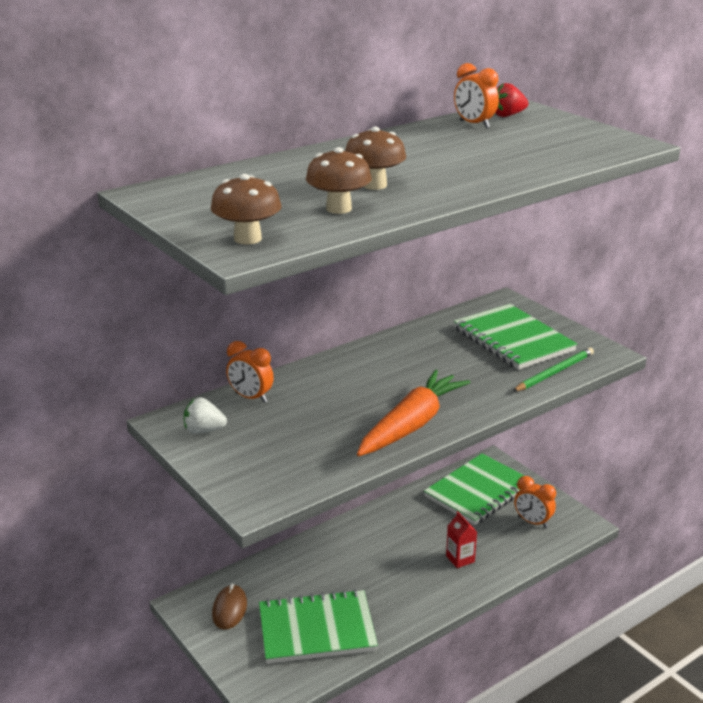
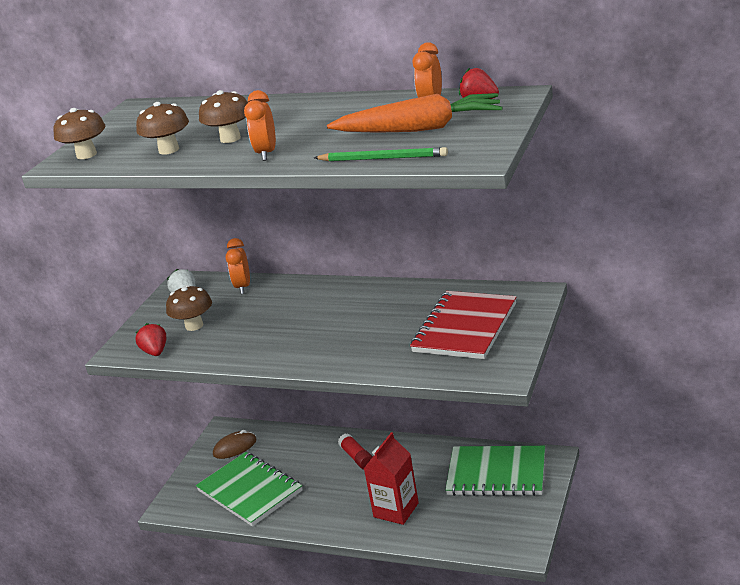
camera: 60 degrees right, 0 degrees up
orange carrot [357,369,471,456] -> orange carrot moved to [327,93,503,133]
red carton [446,511,477,568] -> red carton [364,432,419,525], size x1.68
green notebook [454,304,577,370] -> red notebook [410,291,516,359]
green pencil [513,347,594,392] -> green pencil moved to [314,147,448,161]
orange clock [514,476,556,528] -> orange clock moved to [244,90,276,161]
none -> red strawberry [135,323,166,356]
none -> brown mushroom [166,285,212,331]
none -> red glue stick [338,433,373,470]

